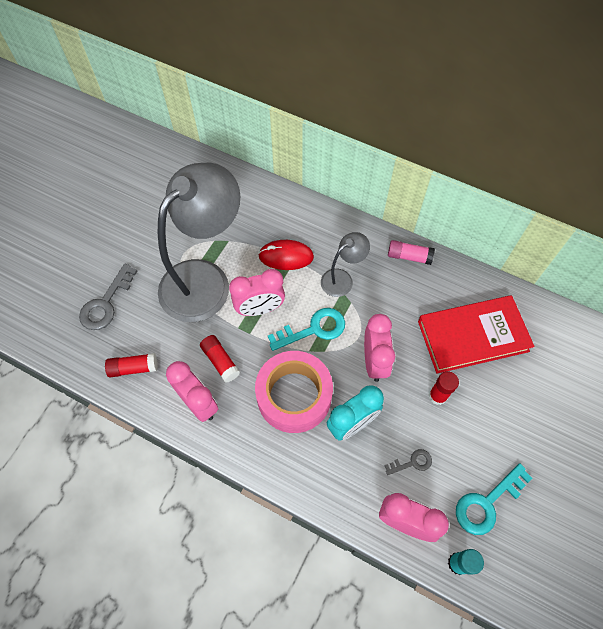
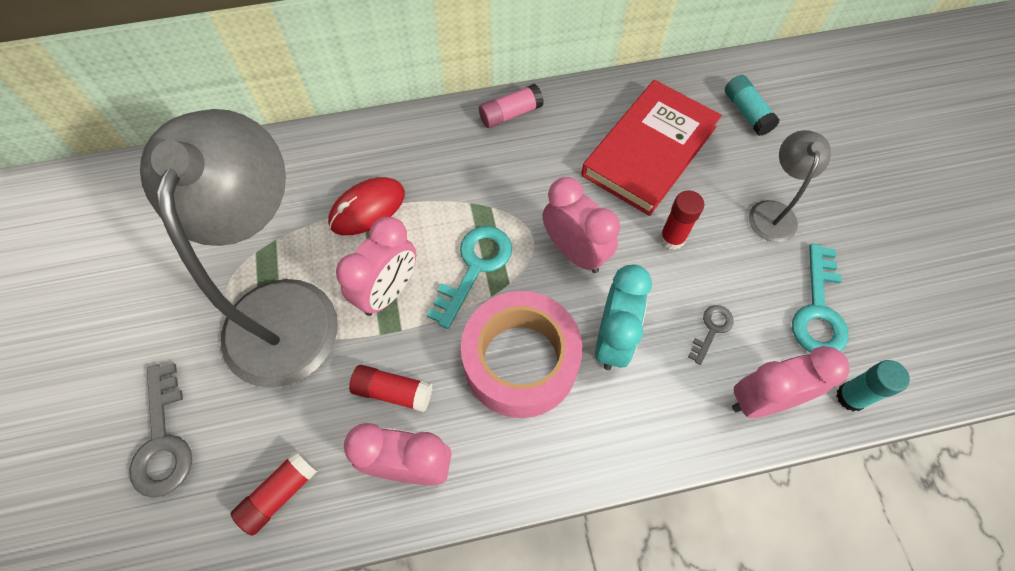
camera: 40 degrees left, 0 degrees up
grey lamp [321,232,370,297] -> grey lamp moved to [749,130,831,242]
none -> turquoise glue stick [725,75,780,136]

